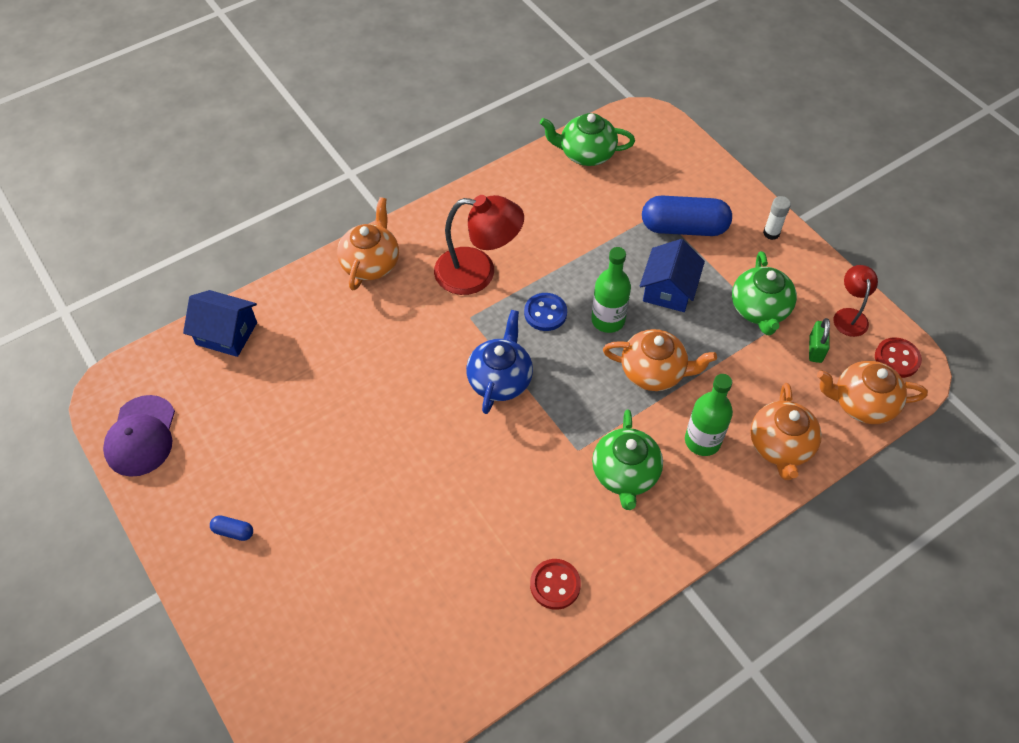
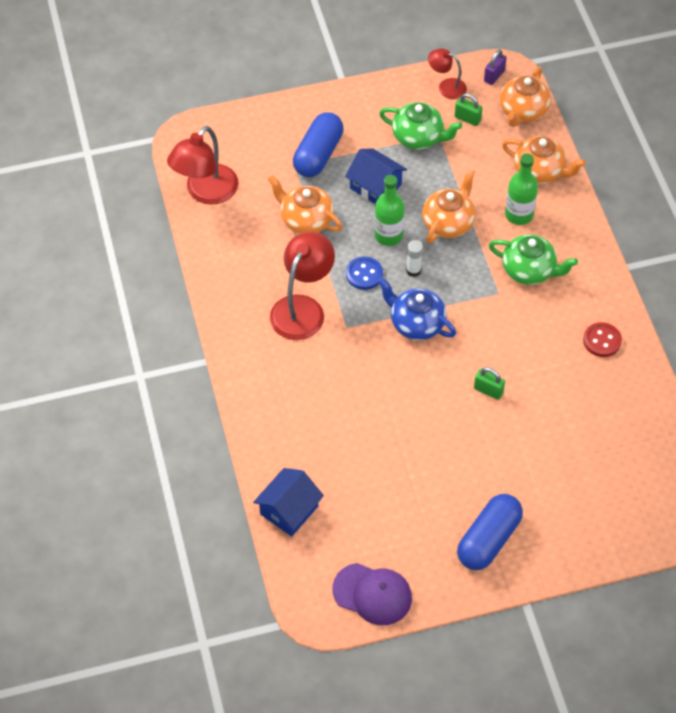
camera: 70 degrees left, 0 degrees up
blue capsule [210,515,253,541] -> blue capsule [457,494,523,570], size x2.40
orange teapot [337,197,399,291] -> orange teapot moved to [268,175,343,234]
green teapot [540,113,635,166] -> red lamp [167,126,238,205]
white glue stick [763,196,791,240] -> white glue stick moved to [406,240,423,277]
red button [875,337,922,378] -> purple padlock [484,49,506,85]
none -> green padlock [474,367,505,400]

